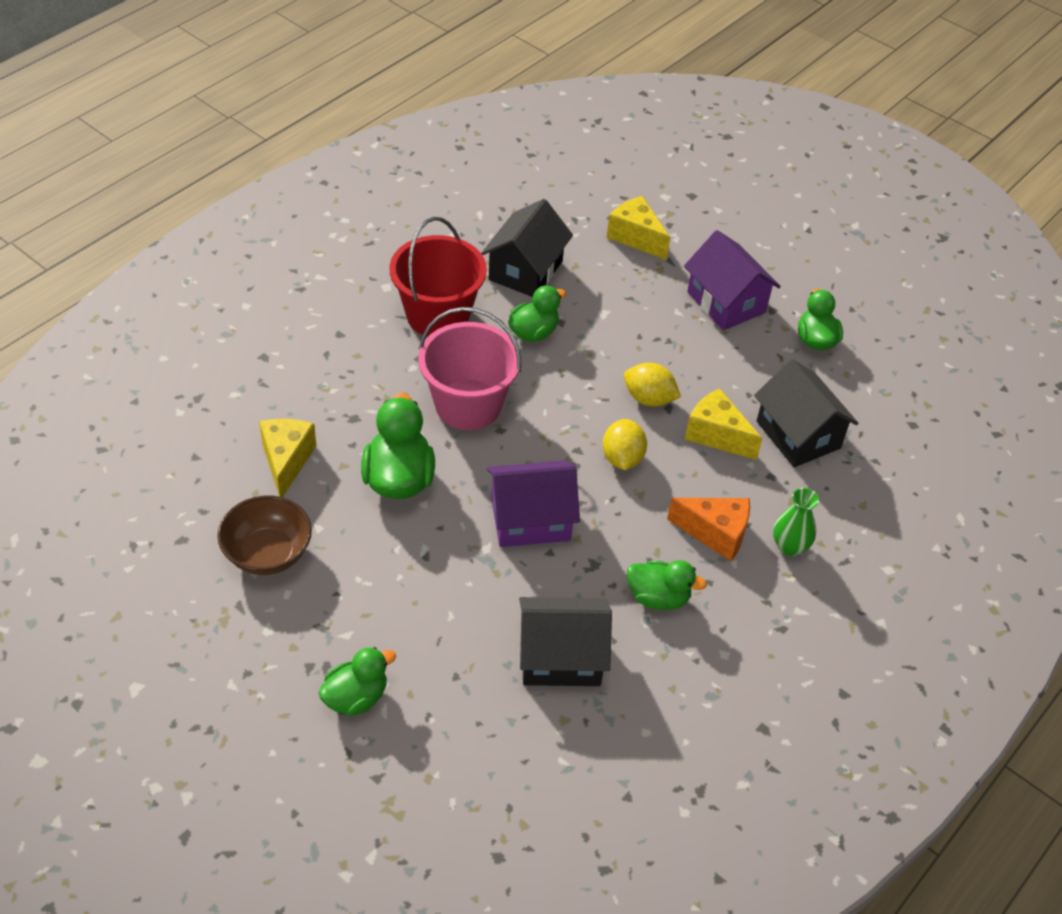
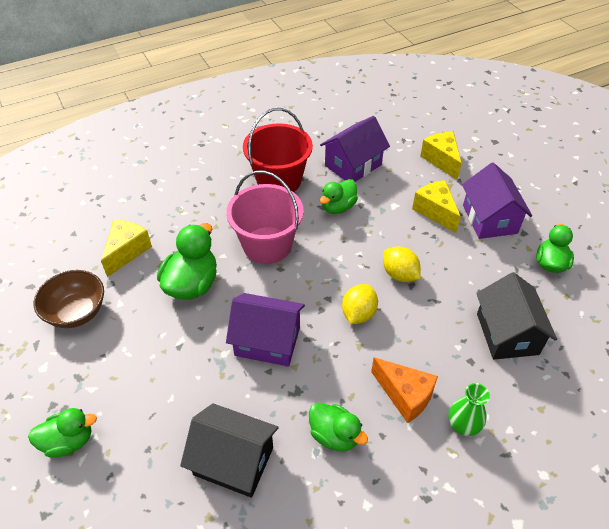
camera: 25 degrees right, 0 degrees up
black house [481,199,573,297] -> purple house [320,116,390,182]
green duck [508,285,566,342] -> green duck turned 150 degrees clockwise [320,179,358,214]
yellow cheese [685,388,762,460] -> yellow cheese moved to [412,180,461,233]

